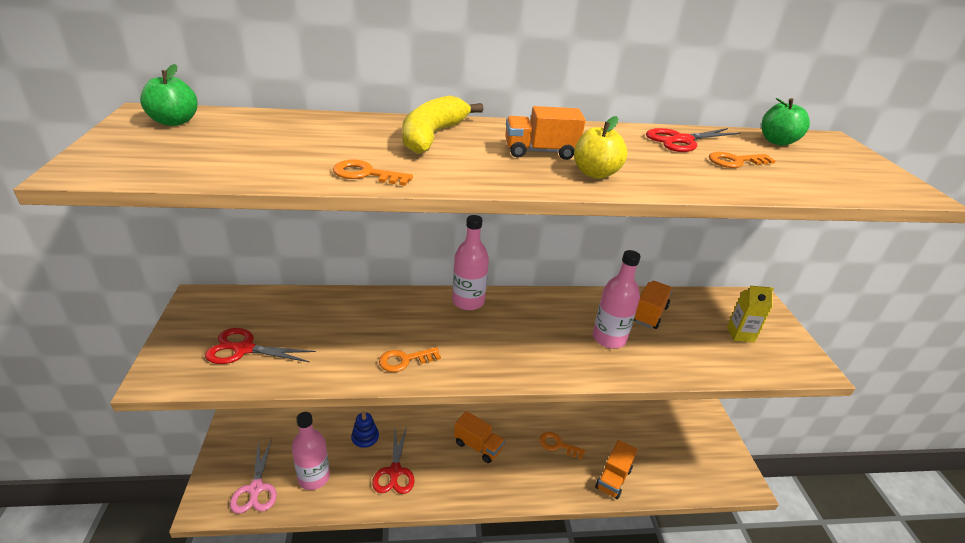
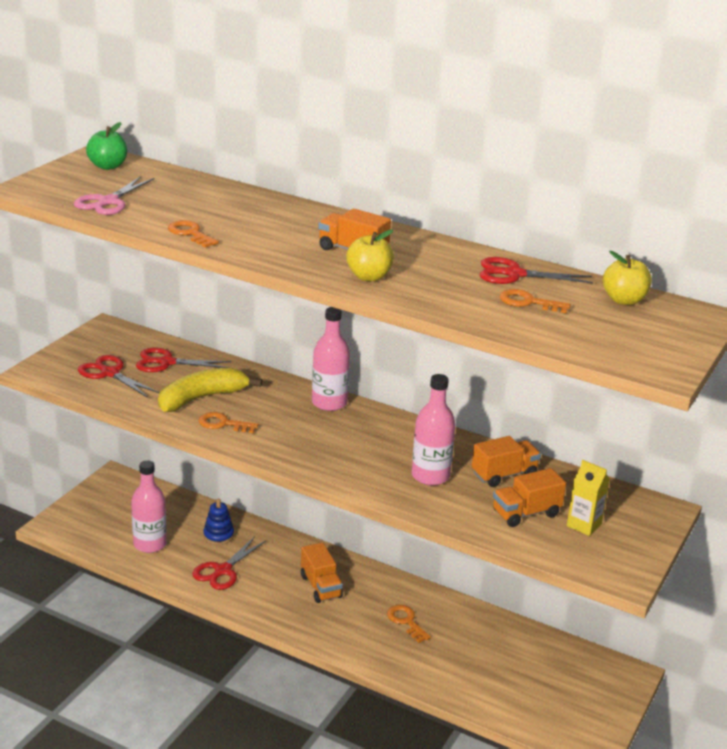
camera: 35 degrees right, 5 degrees down
pink scissors [230,439,277,514] -> pink scissors moved to [74,176,155,215]
yellow banana [402,95,484,154] -> yellow banana moved to [158,368,262,412]
orange truck [595,440,637,499] -> orange truck moved to [493,468,566,527]
green apple [762,98,810,146] -> yellow apple [603,251,652,305]
none -> red scissors [136,348,231,372]

